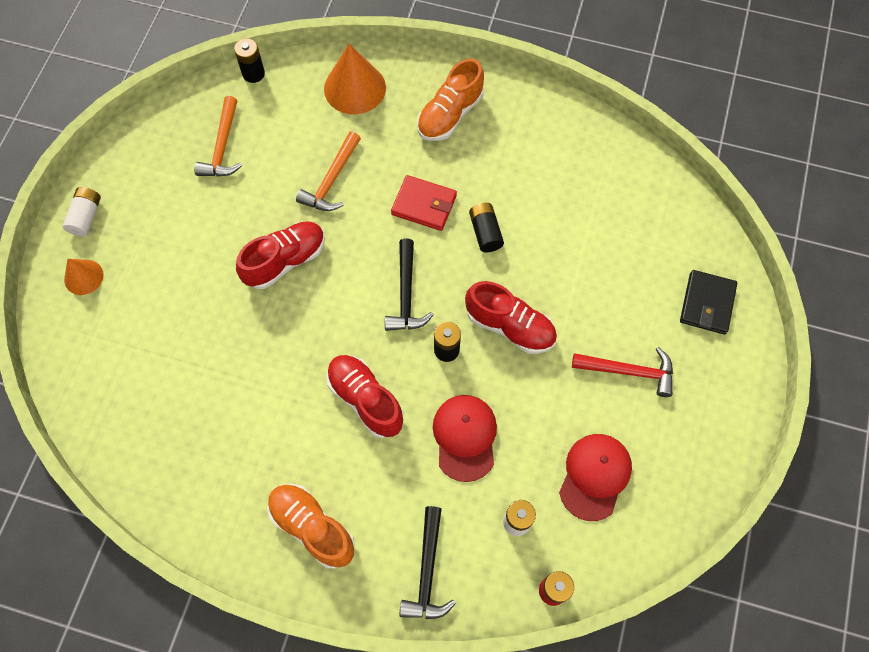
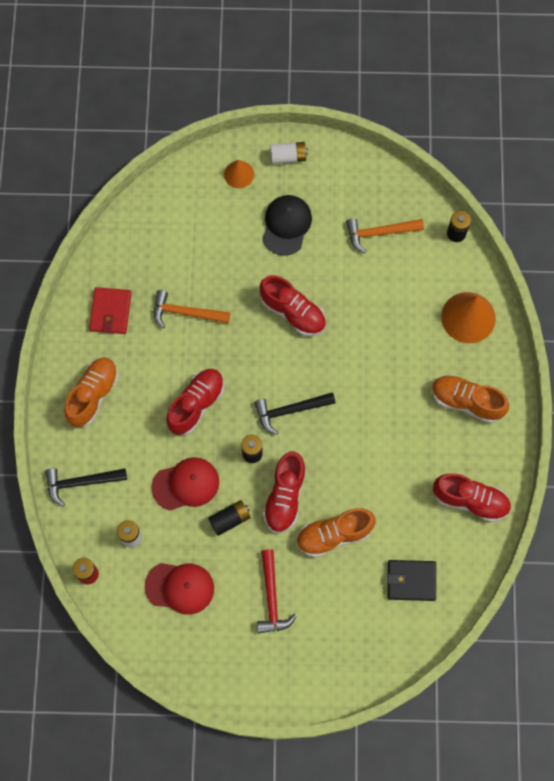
camera: 75 degrees right, 5 degrees up
orange hammer [296,132,361,211] -> orange hammer moved to [154,290,230,328]
red wallet [391,175,457,231] -> red wallet moved to [89,287,131,334]
black battery [469,203,504,252] -> black battery moved to [208,500,251,536]
black wallet [680,270,737,334] -> black wallet moved to [387,560,436,601]
none -> black cap [262,195,312,256]
none -> orange shoe [296,508,376,558]
none -> red shoe [433,473,511,522]

